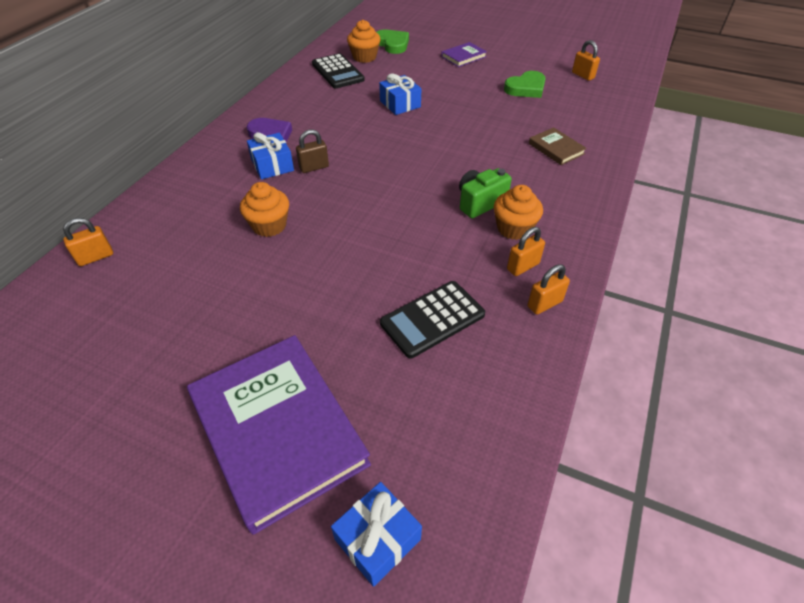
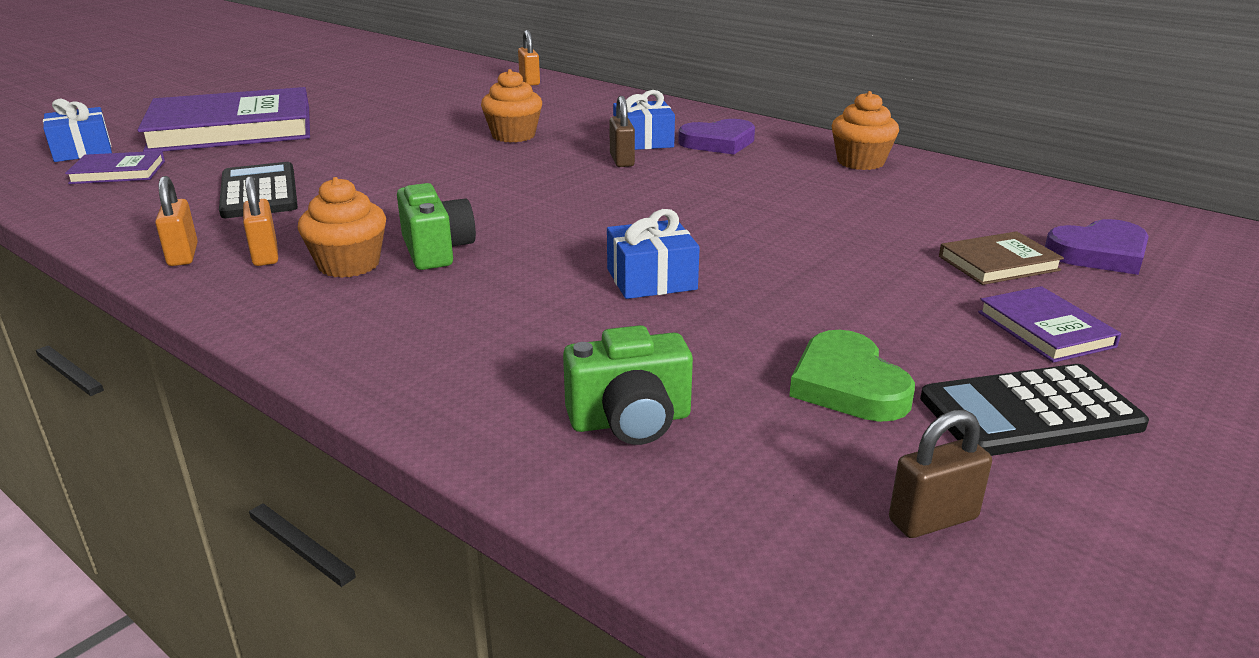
camera: 105 degrees right, 20 degrees down
black calculator [312,53,365,89] -> black calculator moved to [920,364,1149,456]
orange cupcake [347,20,381,63] -> orange cupcake moved to [832,91,899,170]
green heart [377,30,409,54] -> purple heart [1045,219,1149,275]
blue gift [379,74,421,115] -> blue gift moved to [607,209,700,299]
brown book [529,127,587,165] -> brown book moved to [939,231,1064,285]
orange padlock [572,40,600,81] -> brown padlock [889,410,992,538]
none -> purple book [65,151,165,184]
none -> green camera [563,325,693,445]

